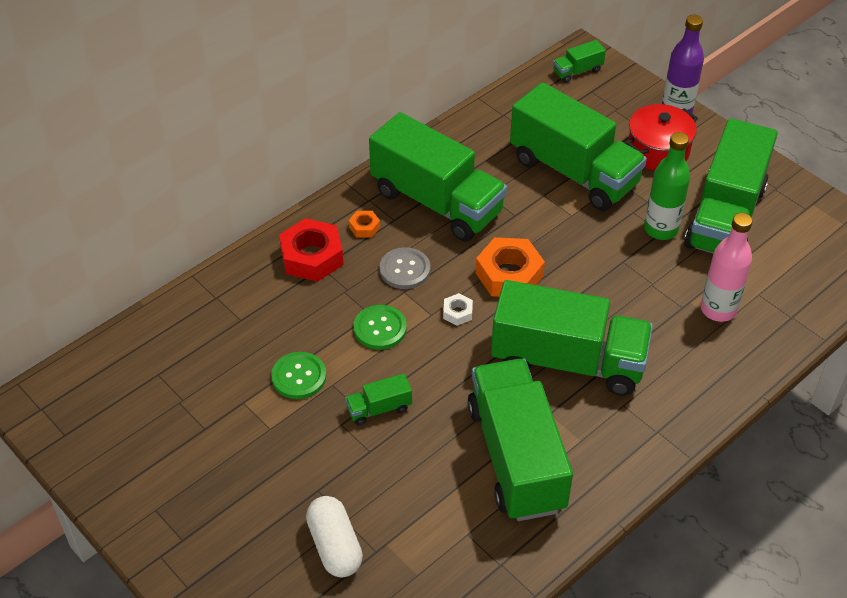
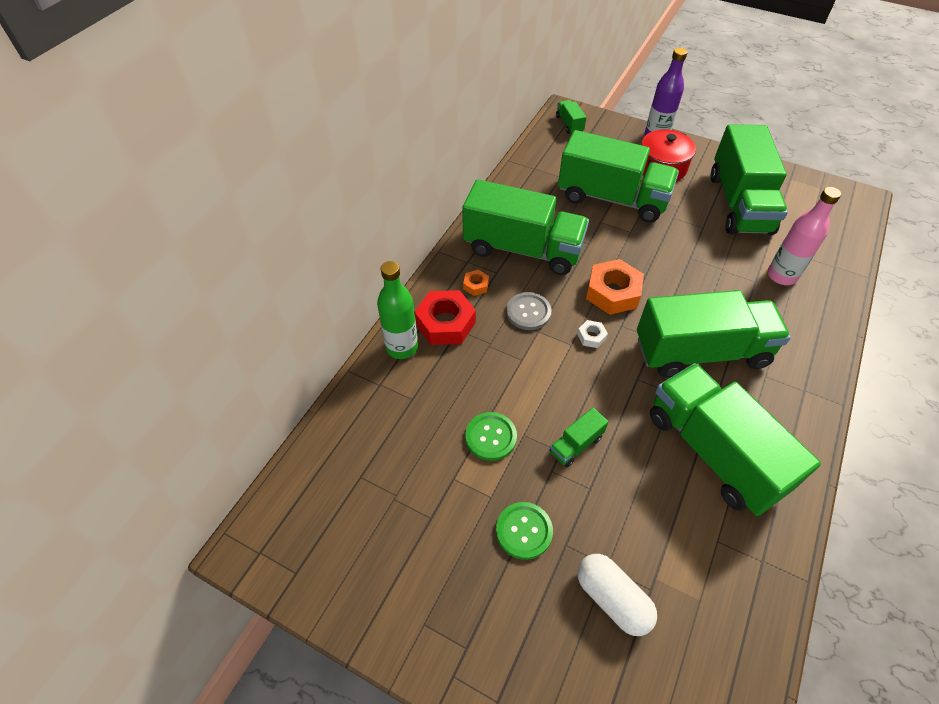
camera: 20 degrees left, 5 degrees up
green button [354,305,407,350] -> green button moved to [496,502,553,560]
green truck [553,40,606,83] -> green truck turned 120 degrees clockwise [556,100,586,134]
green bottle [644,132,690,240] -> green bottle moved to [377,261,418,359]

